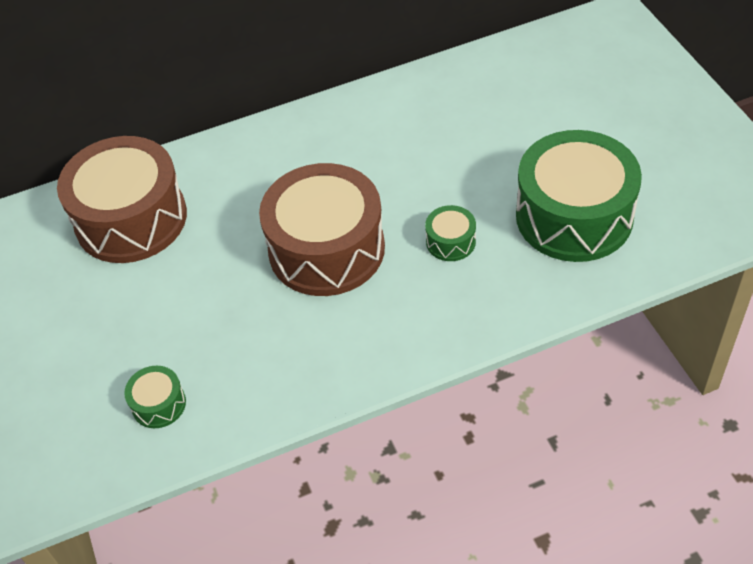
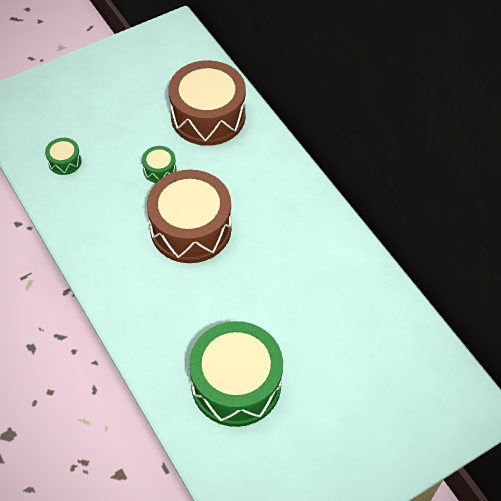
camera: 75 degrees right, 5 degrees up
green drum [425,205,476,261] -> green drum moved to [142,146,176,183]

